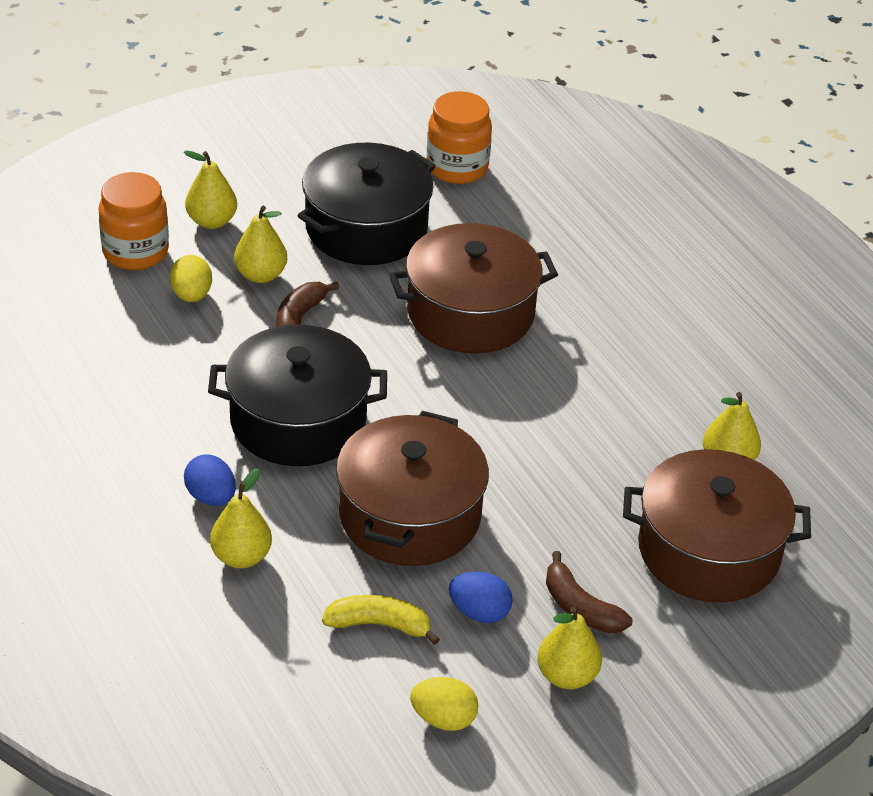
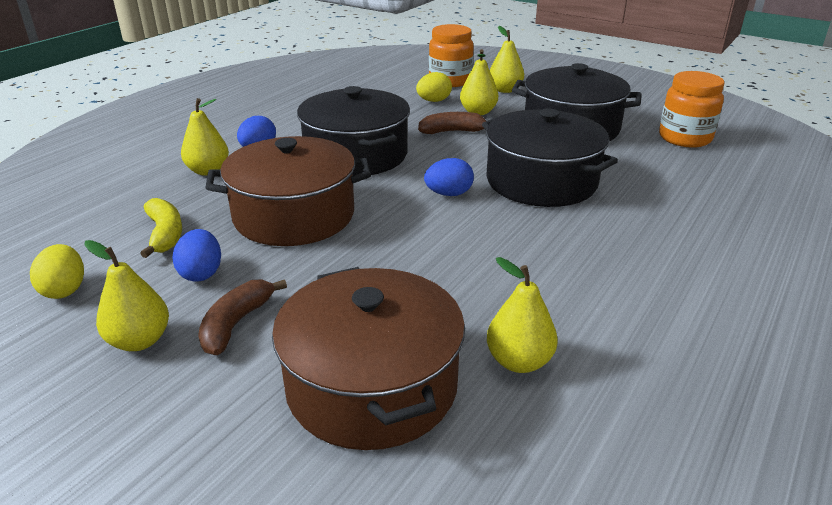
camera: 65 degrees right, 10 degrees down
brown pot [389,223,558,354] -> black pot [482,109,618,207]
none -> blue egg [424,158,474,196]

